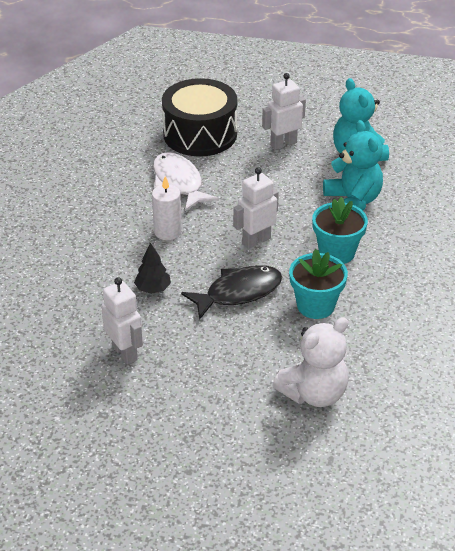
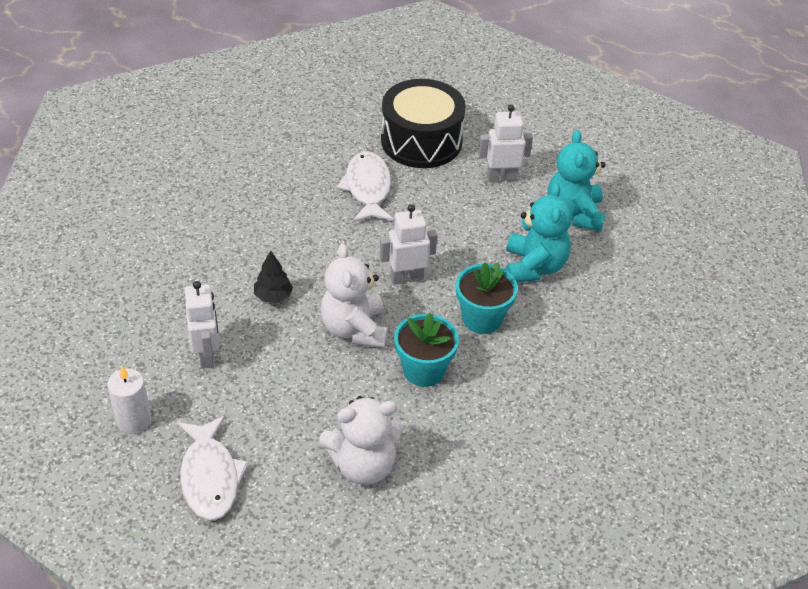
camera: 20 degrees right, 5 degrees up
white candle [152,176,182,240] -> white candle moved to [107,366,151,434]
black fish [181,265,282,320] -> white teddy bear [320,243,387,348]
none -> white fish [177,415,249,521]

